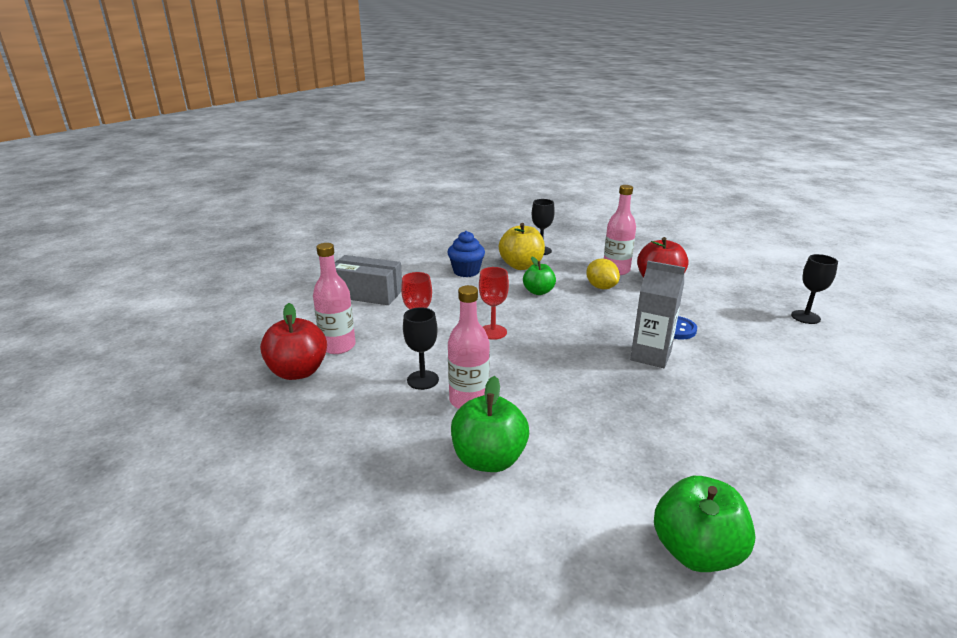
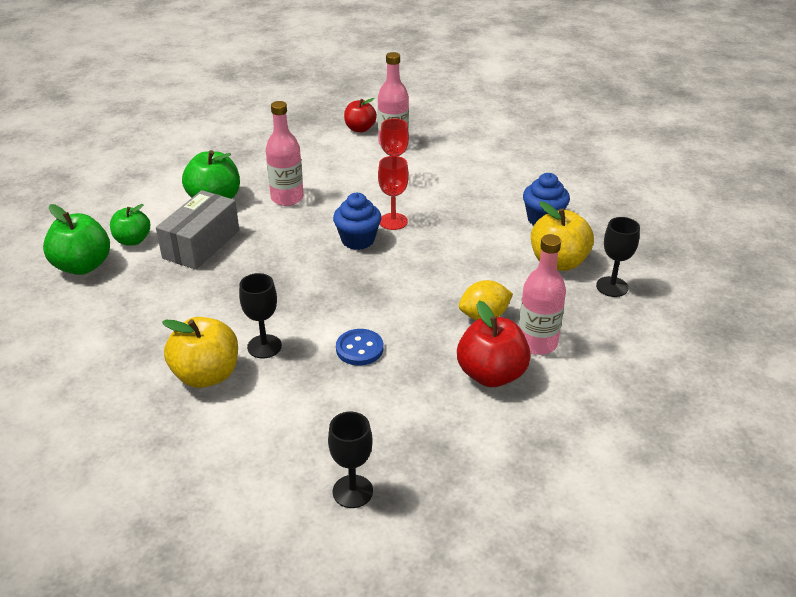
camera: 100 degrees right, 10 degrees up
red apple [260,303,327,380] -> red apple [344,98,377,132], size x0.65
grey box [335,255,402,305] -> grey box moved to [156,190,239,270]
black goblet [403,307,439,390] -> black goblet moved to [239,273,282,358]
green apple [523,257,556,295] -> green apple moved to [110,204,150,246]
grey carton [630,261,685,368] -> none
none -> yellow apple [162,317,238,388]
none -> blue cupcake [333,193,381,250]

